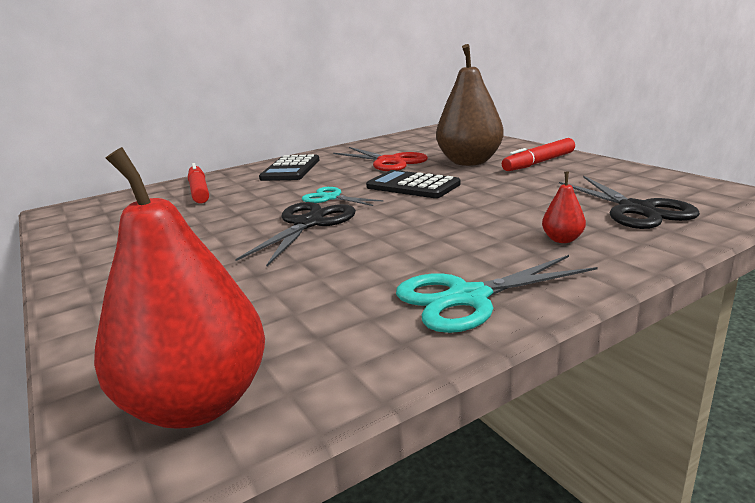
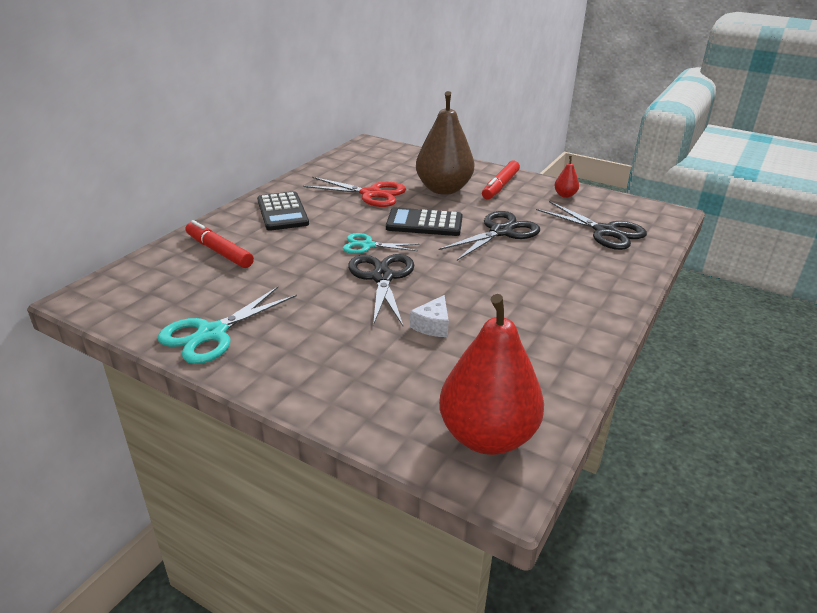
camera: 30 degrees left, 10 degrees up
turquoise scissors [396,255,598,333] -> turquoise scissors moved to [158,287,297,364]
red pear [542,172,586,243] -> red pear moved to [554,156,579,198]
none -> white cheese [410,295,449,337]
none -> black scissors [439,211,540,261]

